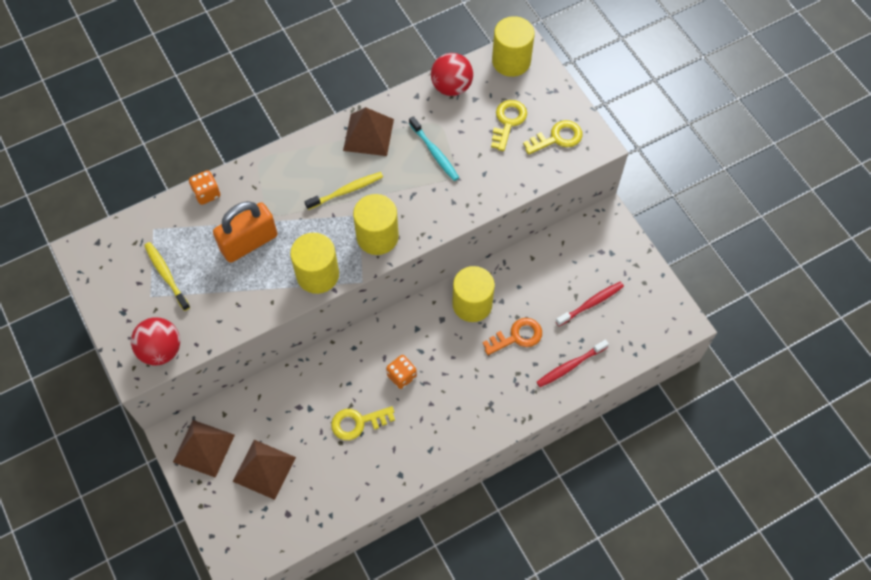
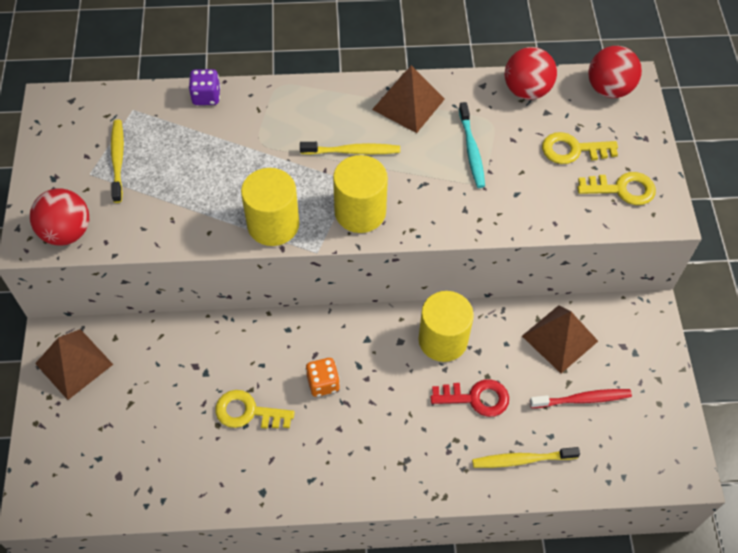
camera: 25 degrees right, 5 degrees down
orange dice [189,170,220,205] -> purple dice [189,69,221,105]
orange padlock [213,201,278,263] -> none
brown pyramid [232,440,296,500] -> brown pyramid moved to [522,305,598,373]
orange key [483,318,542,355] -> red key [431,379,509,417]
yellow key [491,100,527,151] -> yellow key turned 135 degrees counterclockwise [542,132,618,164]
yellow cylinder [492,16,535,77] -> red ball [588,46,642,98]
red toothbrush [537,340,609,387] -> yellow toothbrush [472,447,580,468]

